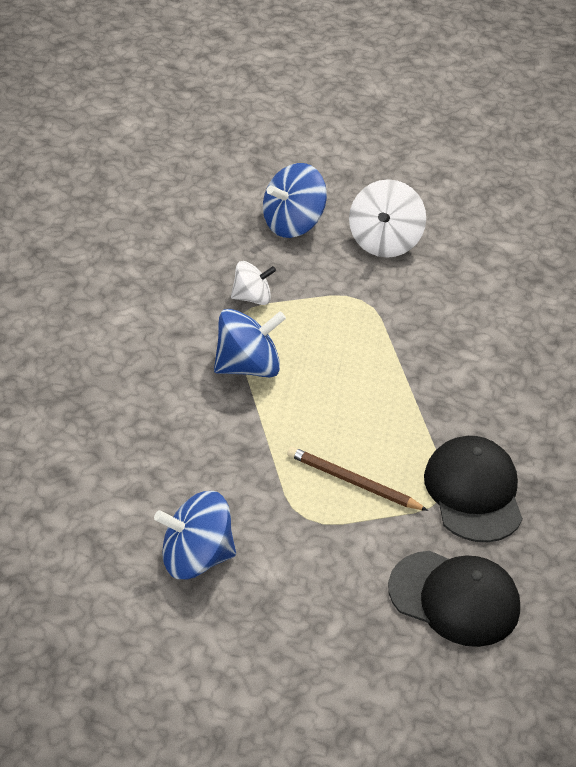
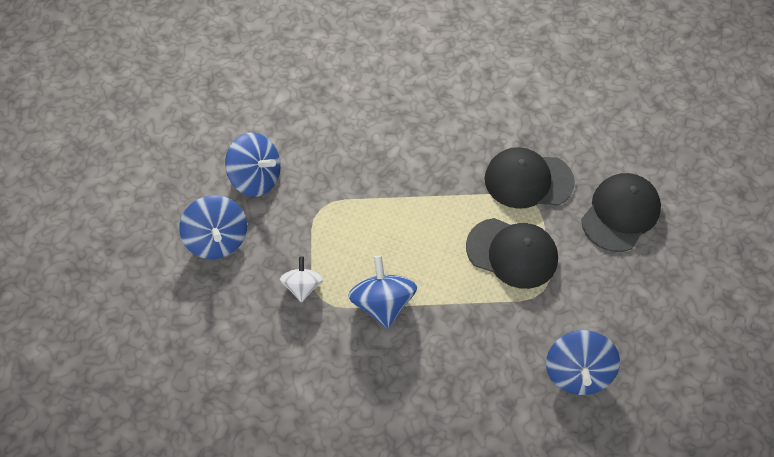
camera: 75 degrees left, 15 degrees up
brown pencil [287,447,428,511] -> black cap [466,218,558,289]
white spinning top [349,179,426,258] -> blue spinning top [225,132,281,197]

